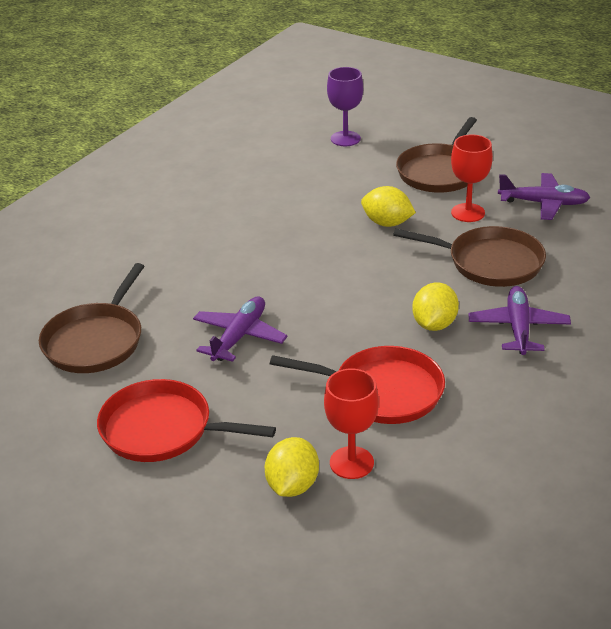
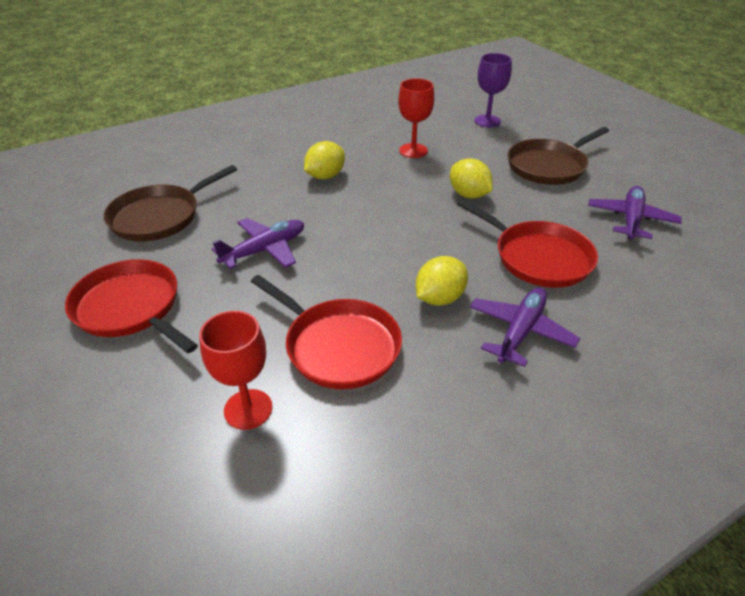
camera: 25 degrees right, 5 degrees up
yellow lemon [265,437,319,497] -> yellow lemon moved to [304,141,345,179]
brown pan [393,226,546,287] -> red pan [457,199,598,288]
red goblet [451,135,493,222] -> red goblet moved to [398,78,434,158]
purple plane [498,173,591,220] -> purple plane turned 105 degrees counterclockwise [588,186,682,240]

